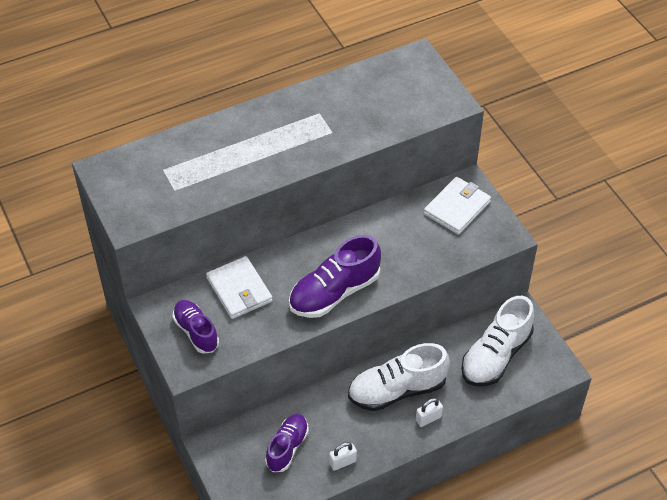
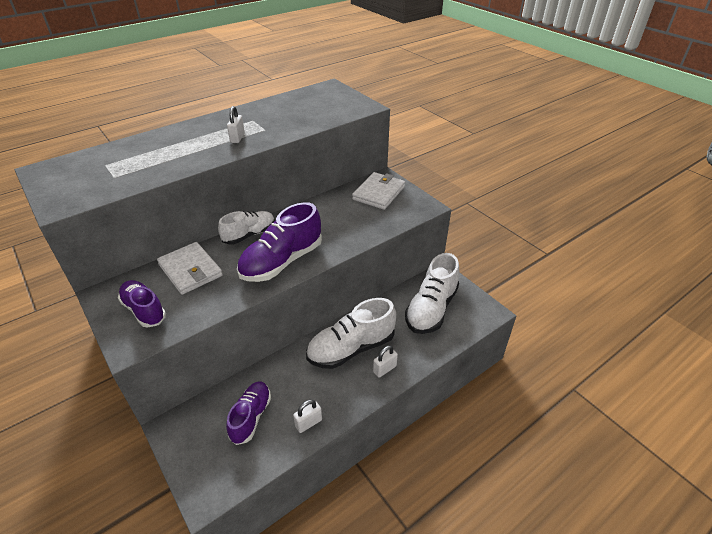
camera: 10 degrees left, 10 degrees down
none -> white shoe [218,211,275,245]
none -> white padlock [227,106,245,143]

